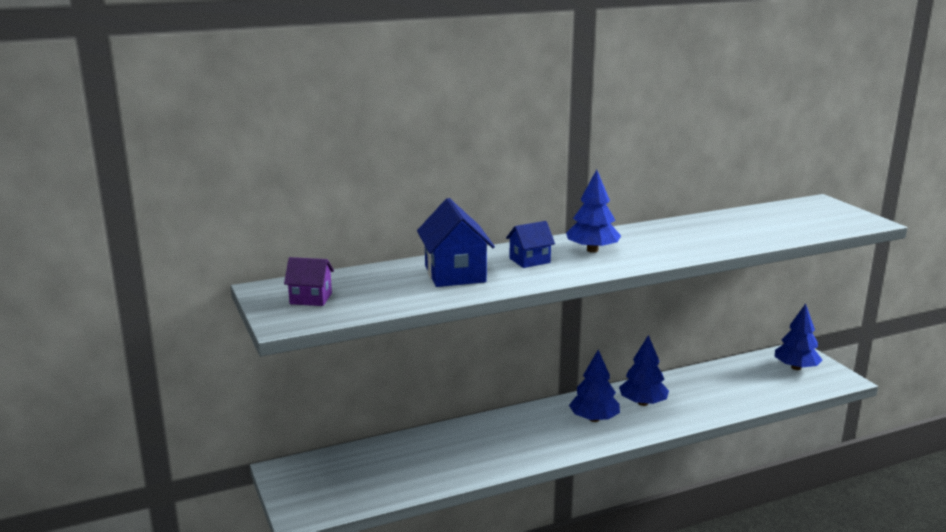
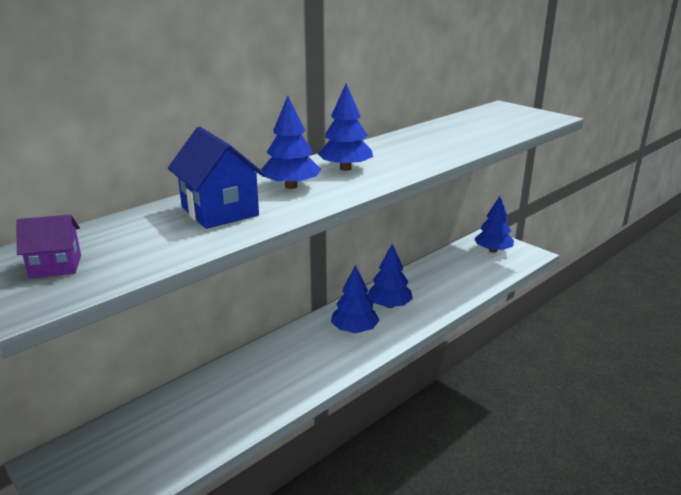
camera: 20 degrees left, 5 degrees up
blue house [506,221,555,268] -> blue tree [261,96,321,189]

